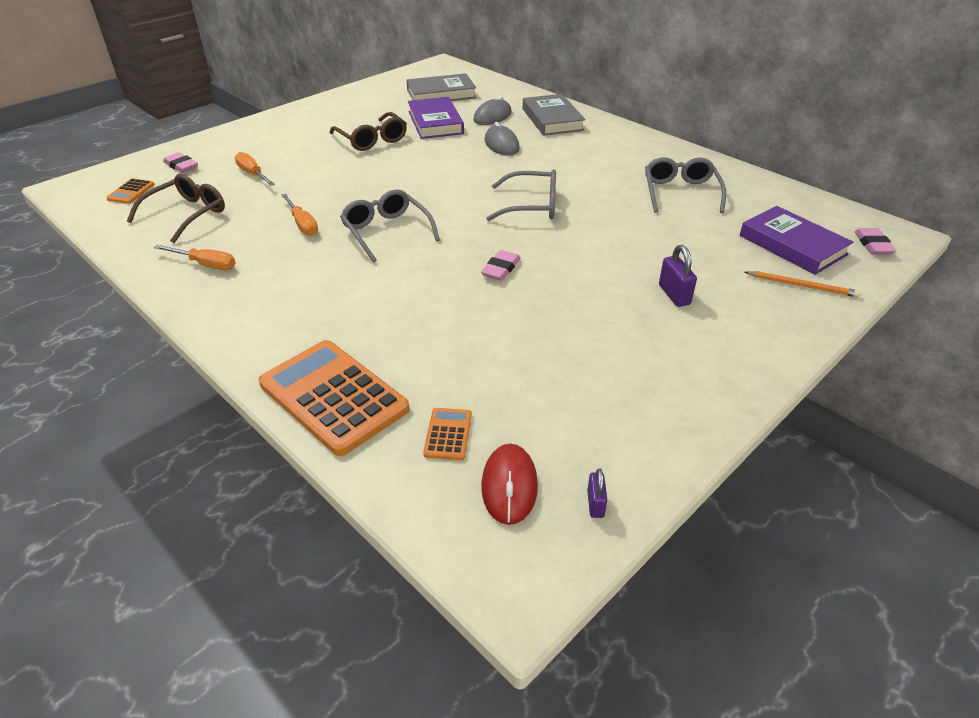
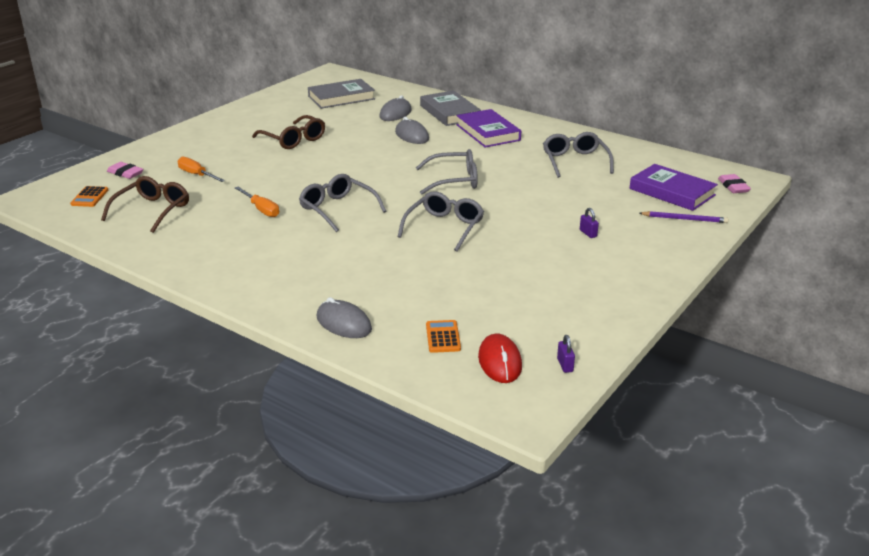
camera: 10 degrees left, 10 degrees down
orange screwdriver [154,245,236,270] -> none
orange calculator [259,340,409,456] -> grey mouse [317,297,372,338]
purple book [408,97,464,139] -> purple book moved to [456,109,521,148]
pink eraser [481,250,521,281] -> grey glasses [398,191,484,251]
purple padlock [659,245,697,307] -> purple padlock [580,208,599,238], size x0.62
orange pencil [745,271,861,298] -> purple pencil [639,211,729,223]

